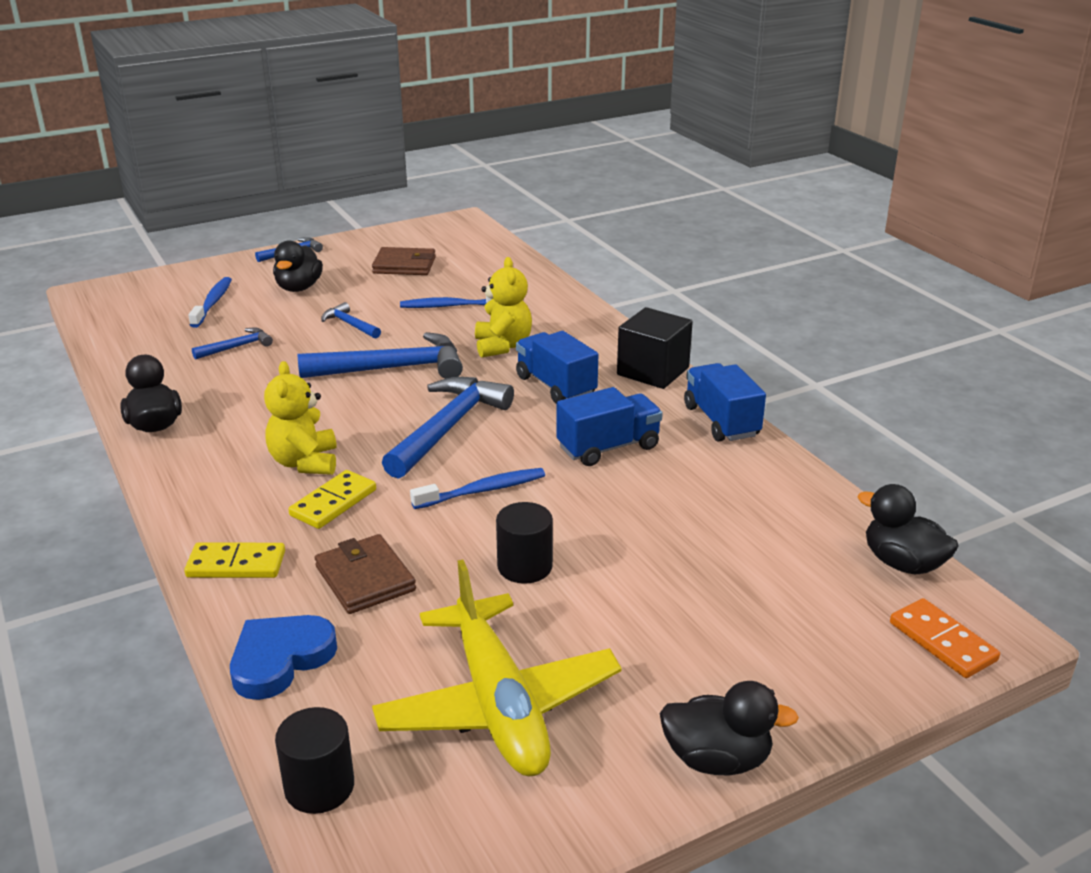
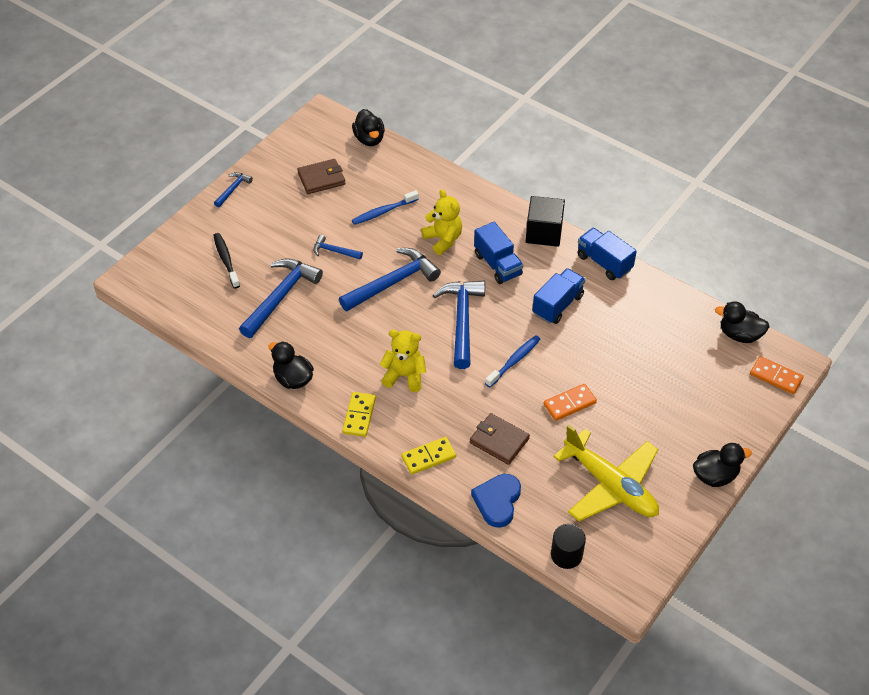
camera: 25 degrees left, 20 degrees up
blue toothbrush [188,277,232,328] -> black toothbrush [213,233,240,288]
blue hammer [192,328,273,360] -> blue hammer [239,258,323,338], size x2.01
yellow teddy bear [264,361,337,475] -> yellow teddy bear turned 135 degrees clockwise [380,330,426,392]
black duck [273,240,323,292] -> black duck moved to [352,109,385,146]
yellow domino [288,470,376,529] -> yellow domino moved to [342,392,376,437]
black cylinder [496,502,553,584] -> orange domino [544,384,597,421]
blue truck [516,331,598,404] -> blue truck turned 150 degrees counterclockwise [474,222,523,284]

